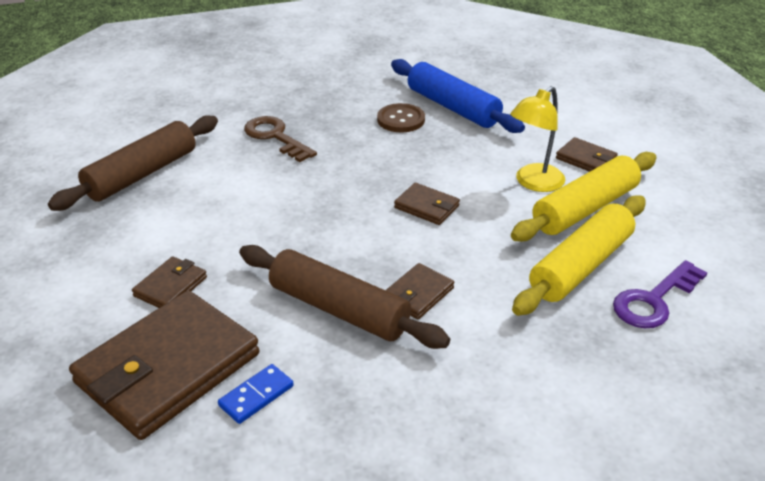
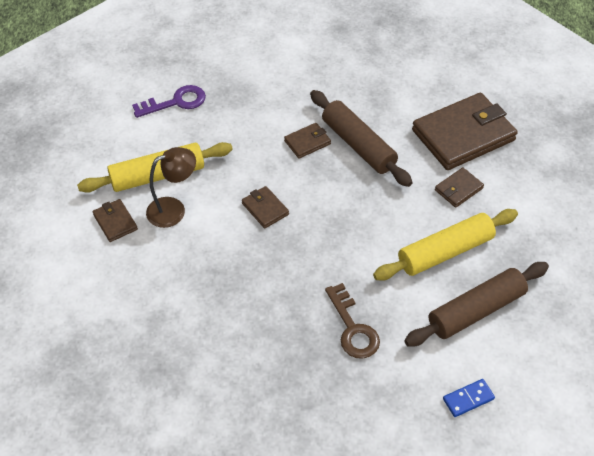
camera: 160 degrees left, 15 degrees up
blue domino [218,364,294,424] -> blue domino moved to [443,379,495,417]
brown button [377,103,425,132] -> none
blue rolling pin [391,59,525,133] -> none
yellow lamp [510,86,565,192] -> brown lamp [146,147,196,228]
yellow rolling pin [512,195,646,316] -> yellow rolling pin moved to [373,209,518,281]

